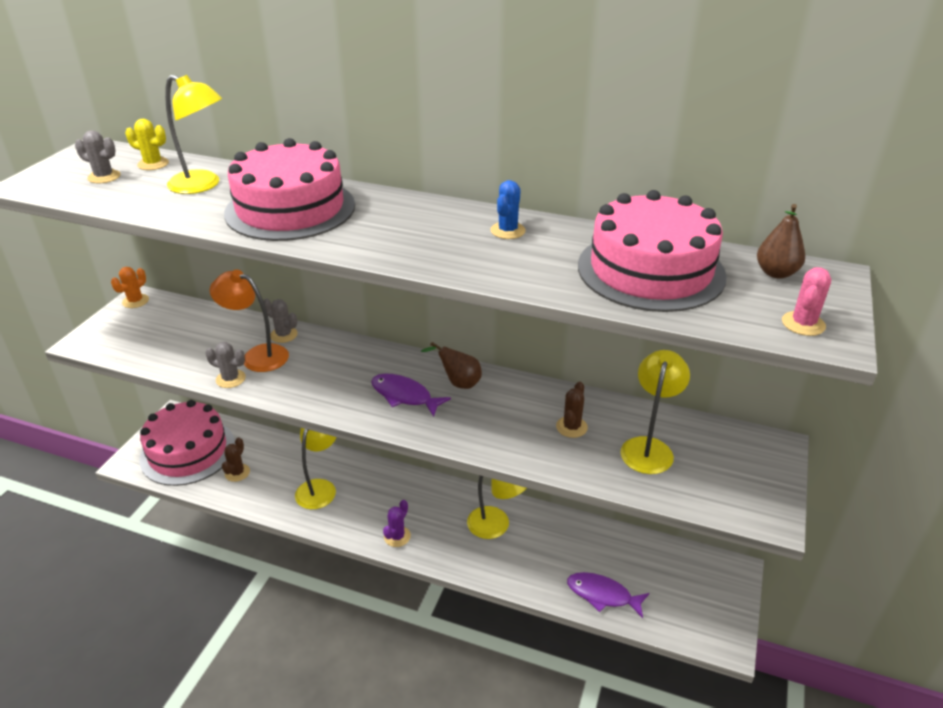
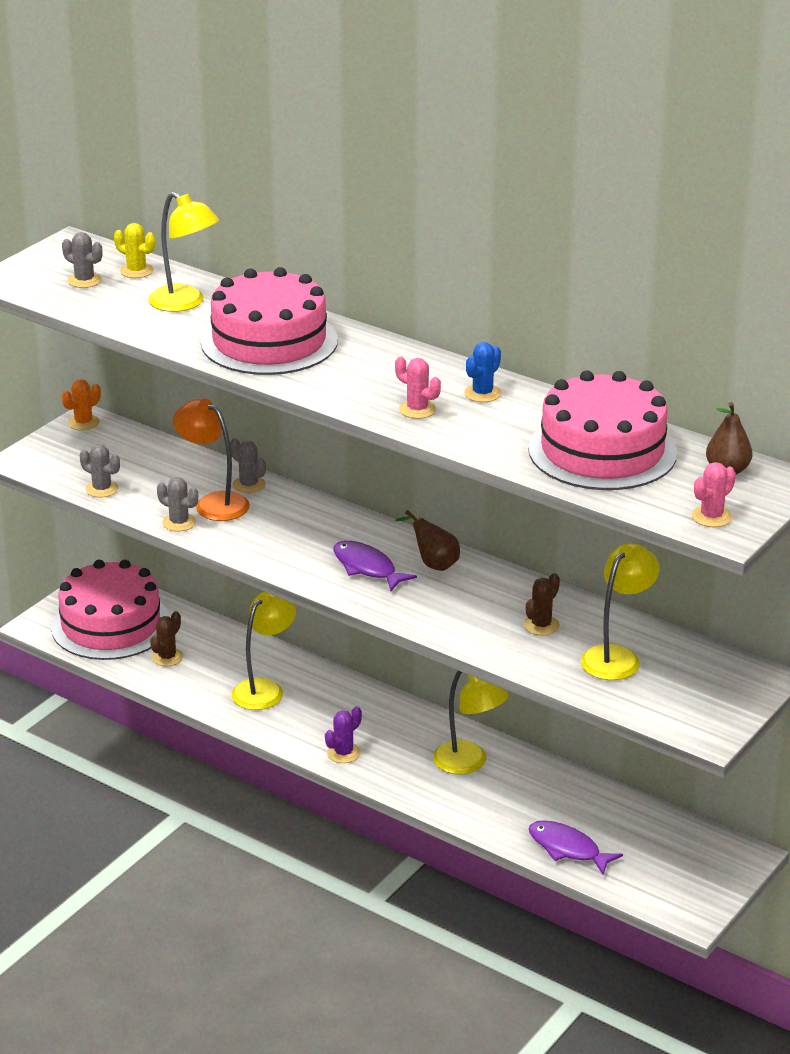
camera: 15 degrees right, 5 degrees down
none -> grey cactus [80,444,120,497]
none -> pink cactus [395,356,441,419]

